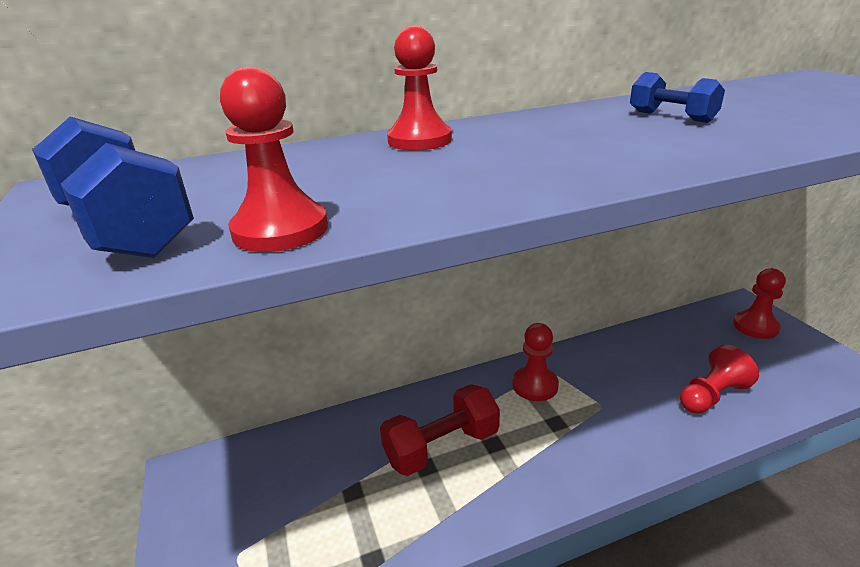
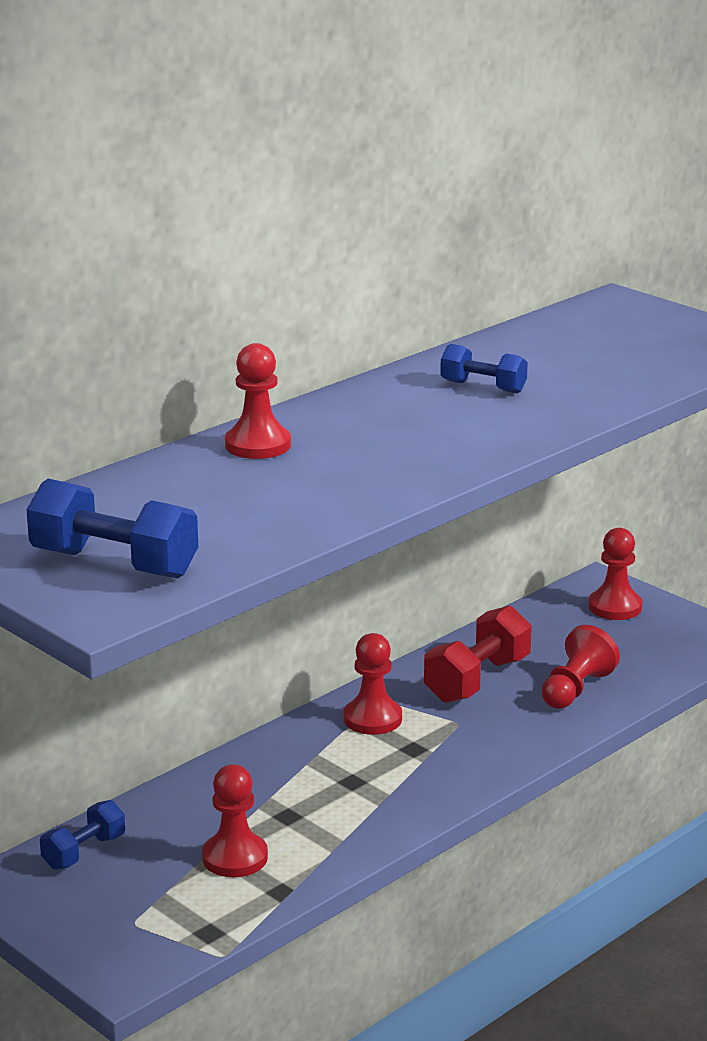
camera: 25 degrees left, 5 degrees down
red pawn [220,66,328,252] -> red pawn moved to [202,765,268,877]
red dumbbell [380,384,500,476] -> red dumbbell moved to [424,605,532,703]
none -> blue dumbbell [40,800,125,870]

